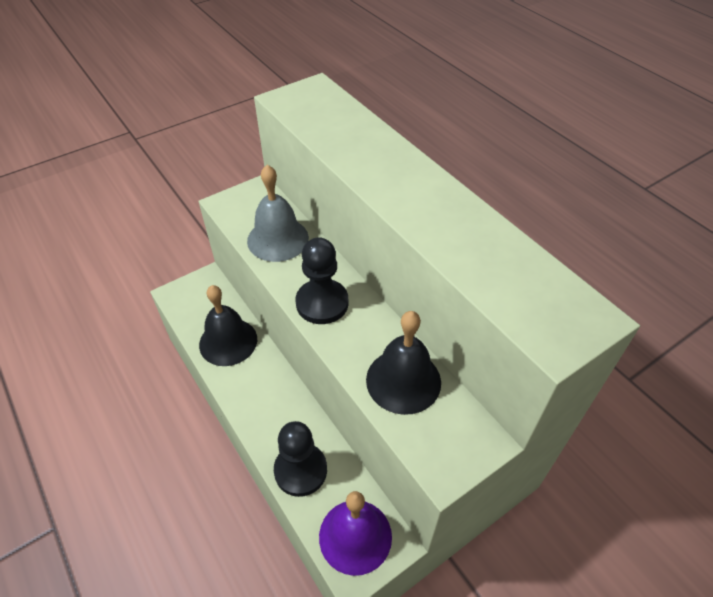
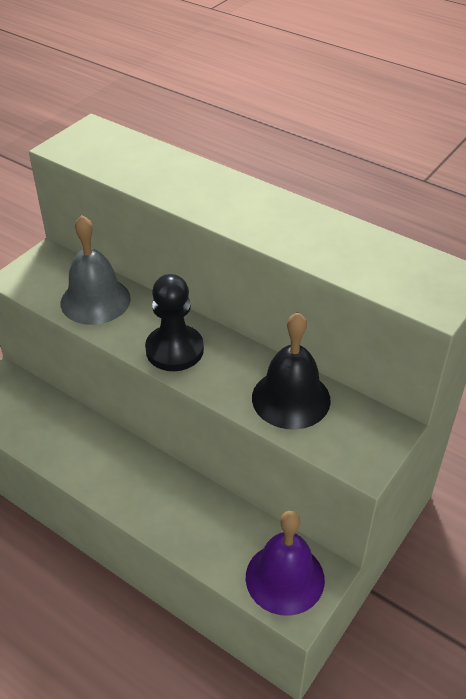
camera: 20 degrees left, 5 degrees down
black bell [199,285,257,366] -> none
black pawn [274,421,327,497] -> none

